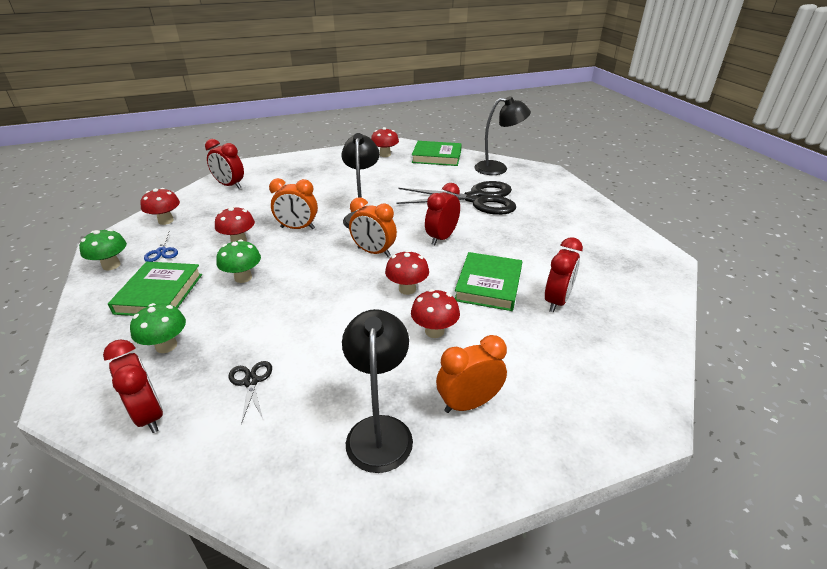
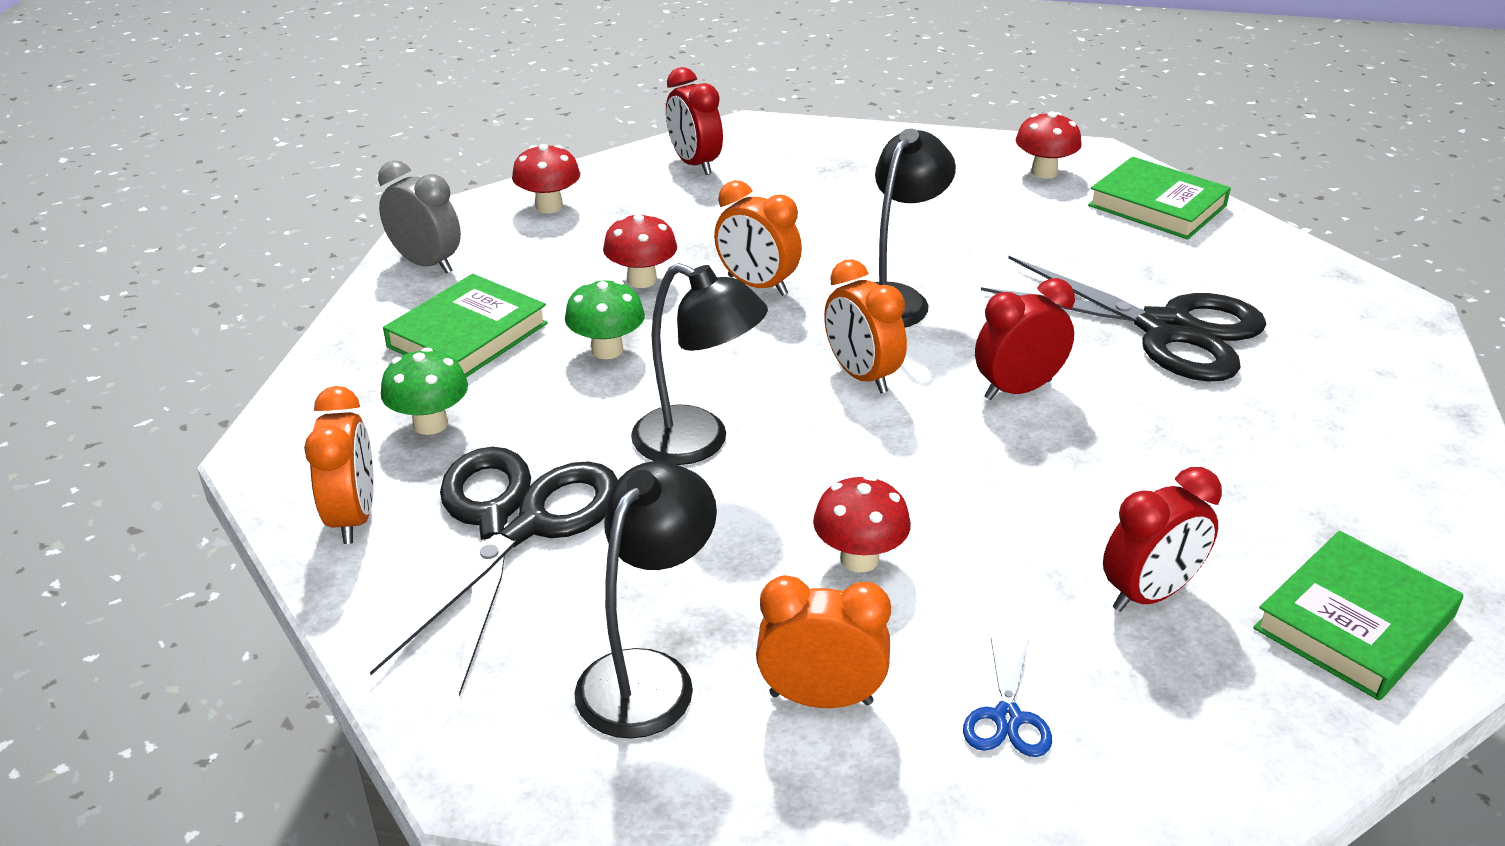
camera: 30 degrees right, 0 degrees up
green mushroom [79,229,127,270] -> grey clock [378,161,461,274]
red clock [103,339,163,433] -> orange clock [304,386,374,544]
blue scissors [144,232,178,262] -> blue scissors moved to [963,638,1052,757]
black scissors [229,361,272,424] -> black scissors [370,447,618,696], size x2.48
red mushroom [385,250,429,295] -> none
green book [455,252,522,311] -> green book moved to [1253,531,1463,701]
black lamp [474,96,531,175] -> black lamp moved to [631,263,768,465]

